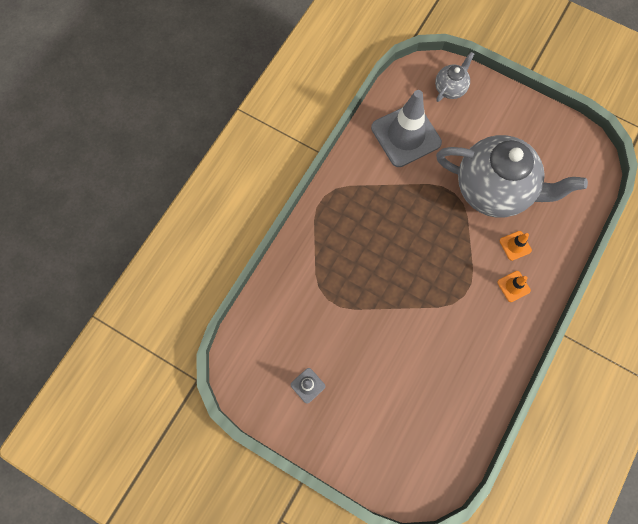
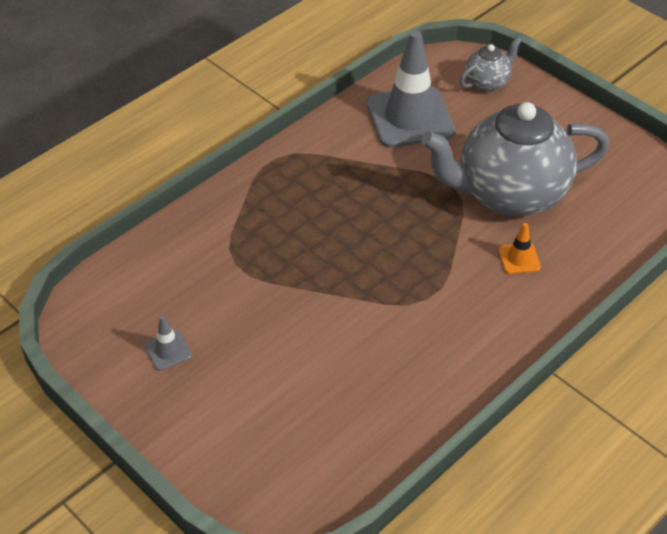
camera: 15 degrees right, 25 degrees down
grey teapot [436,135,588,218] -> grey teapot turned 135 degrees clockwise [421,102,609,216]
orange traffic cone [497,271,531,302] -> none

